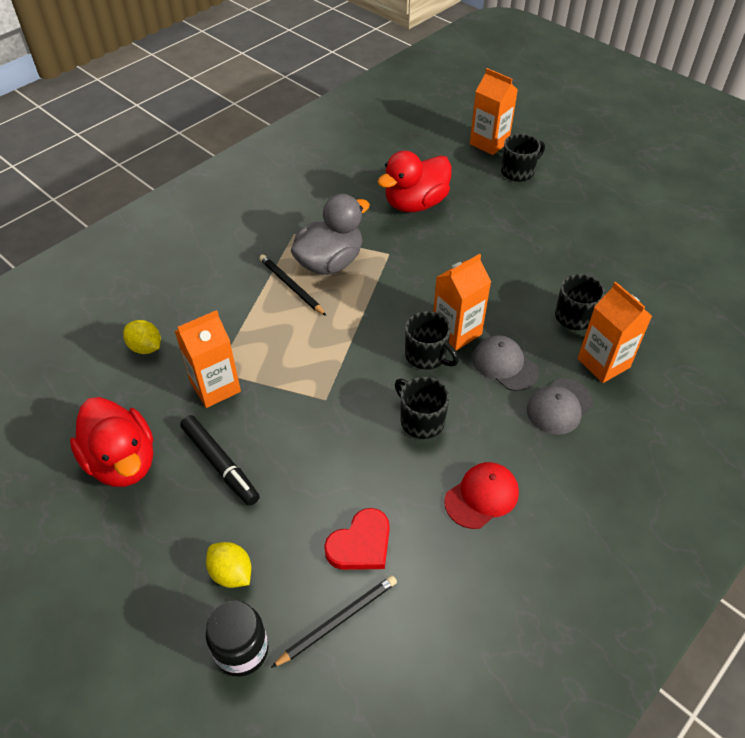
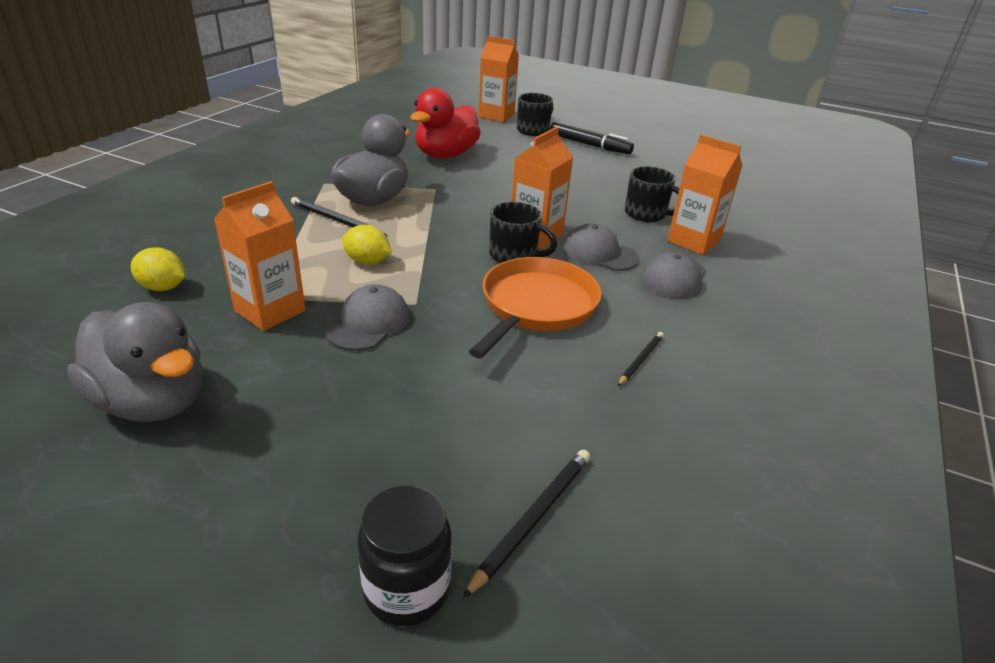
camera: 20 degrees left, 15 degrees down
red duck [70,397,153,487] -> grey duck [67,302,203,422]
black marker [180,415,260,506] -> black marker moved to [549,122,634,154]
yellow lemon [206,542,251,588] -> yellow lemon moved to [342,225,392,265]
red heart [324,508,390,570] -> none
black mug [395,377,449,439] -> orange pan [469,257,601,358]
red cap [444,462,519,529] -> black pencil [618,332,664,386]
none -> grey cap [324,284,410,351]

